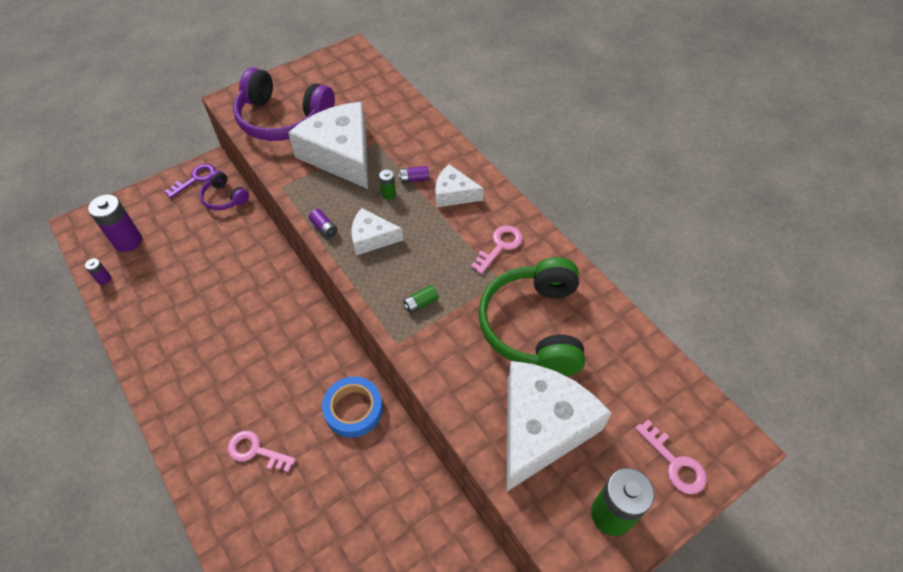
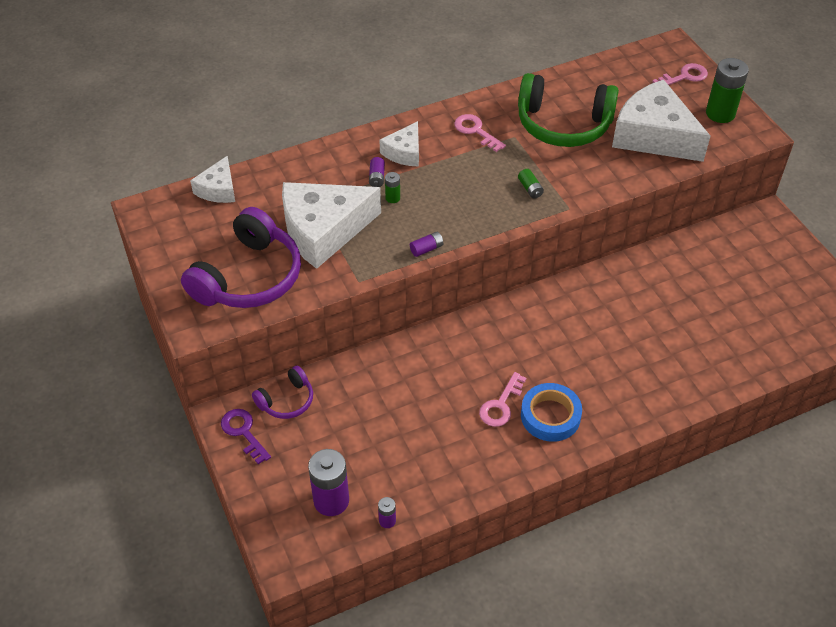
camera: 80 degrees left, 5 degrees down
pink key [228,431,296,472] -> pink key moved to [479,372,526,427]
blue tape [322,377,383,438] -> blue tape moved to [521,383,582,442]
white cheese [351,208,403,255] -> white cheese moved to [190,156,235,203]

